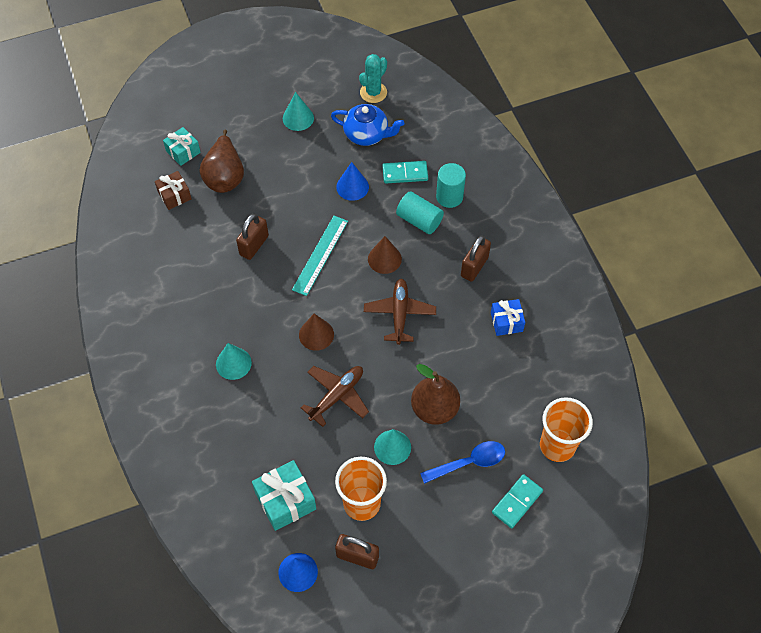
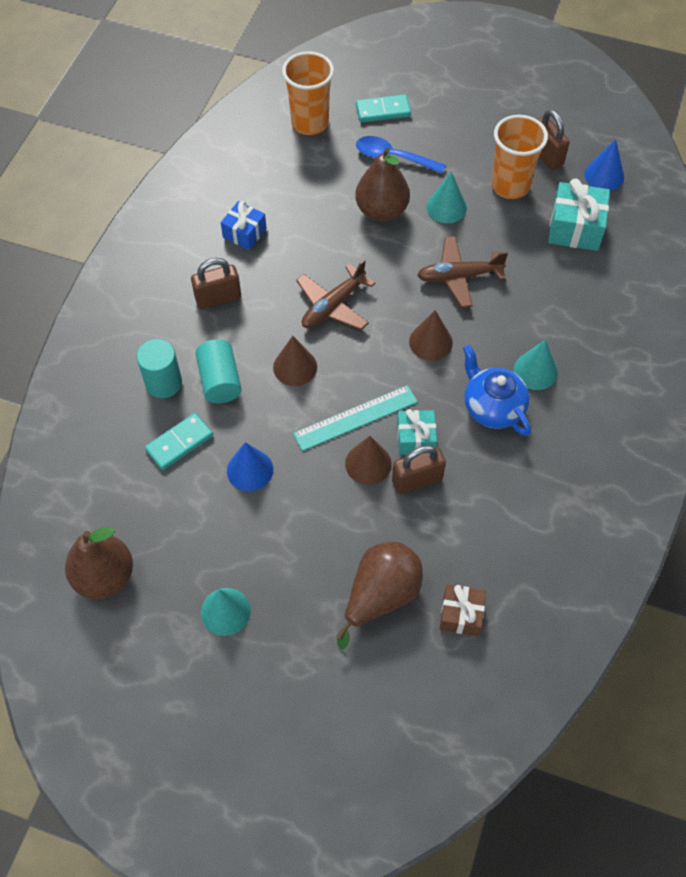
camera: 140 degrees left, 0 degrees up
turquoise gift [163,127,201,166] -> turquoise gift moved to [397,409,437,455]
blue teapot [331,104,404,146] -> blue teapot moved to [463,345,531,436]
turquoise cactus [359,54,387,103] -> brown pear [65,527,133,599]
turquoise domino [382,161,428,183] -> turquoise domino turned 75 degrees counterclockwise [145,413,213,470]
none -> brown cone [345,436,392,485]

